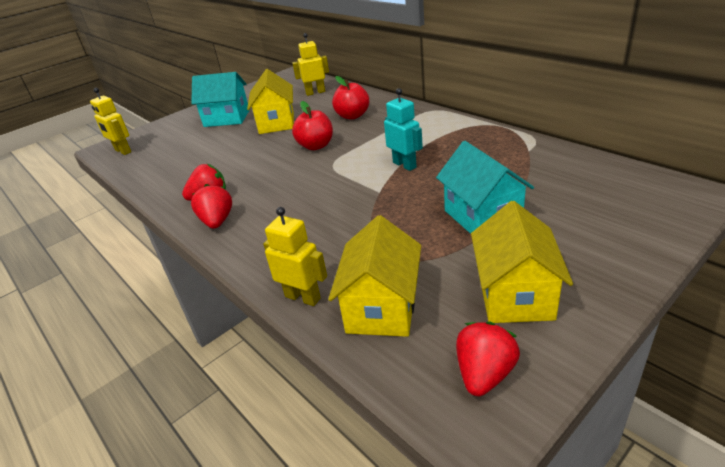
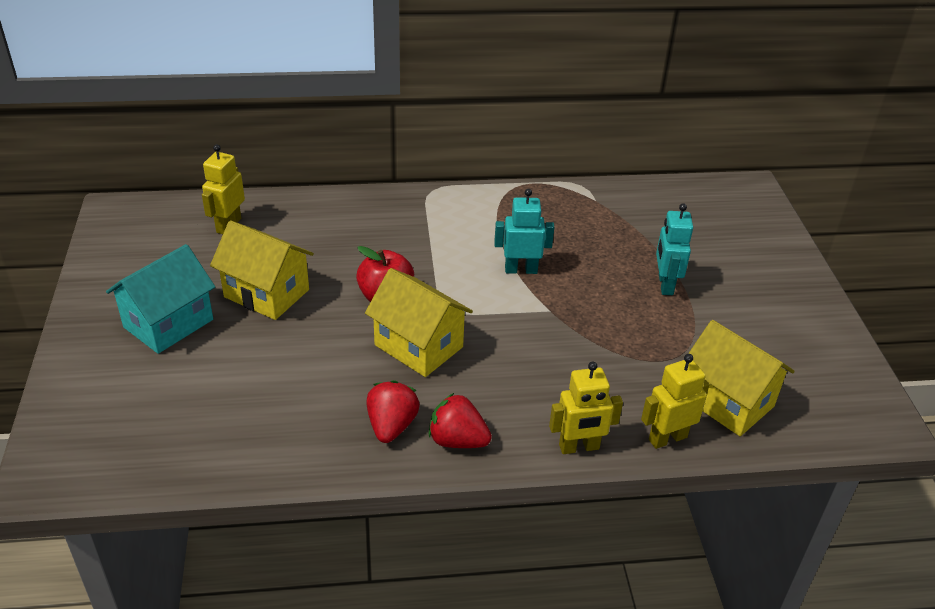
camera: 60 degrees left, 5 degrees up
yellow robot [90,88,131,155] -> yellow robot moved to [549,362,623,454]
red apple [332,76,369,119] -> none
turquoise house [436,141,534,234] -> turquoise robot [656,203,693,295]
red strawberry [456,322,520,396] -> none
yellow house [471,201,573,323] -> yellow house moved to [365,268,473,377]

